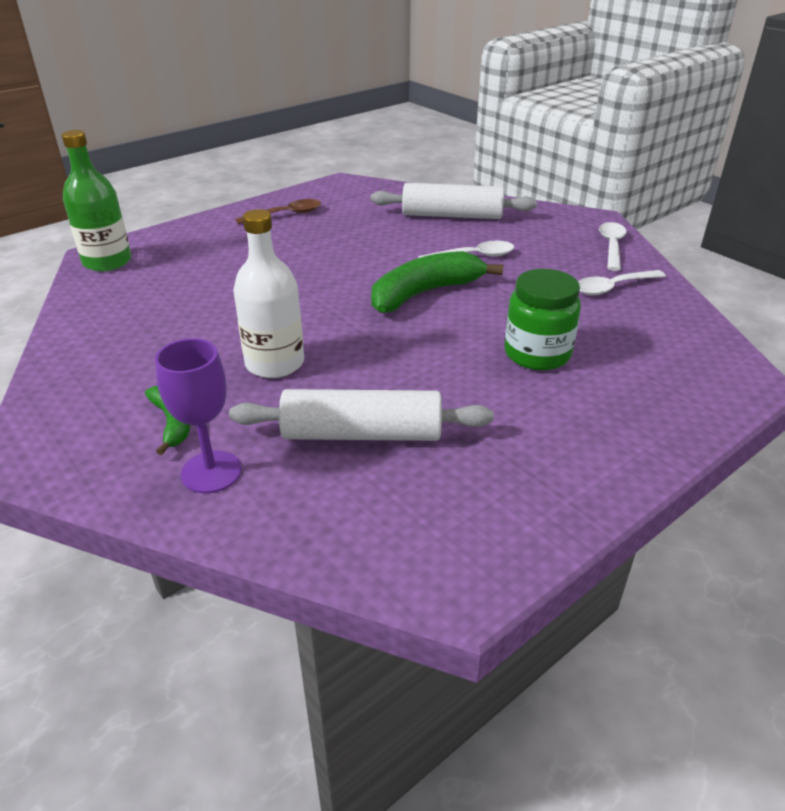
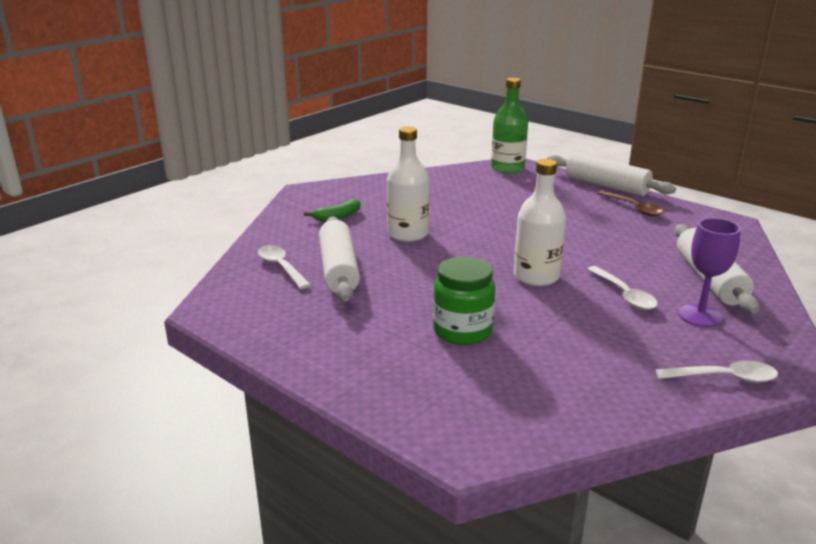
camera: 80 degrees right, 10 degrees down
purple goblet [155,338,241,493] -> purple goblet moved to [678,218,741,327]
green banana [371,251,503,313] -> white bottle [514,159,566,286]
white spoon [578,270,666,295] -> white spoon moved to [258,245,311,289]
none -> white rolling pin [547,153,676,196]

